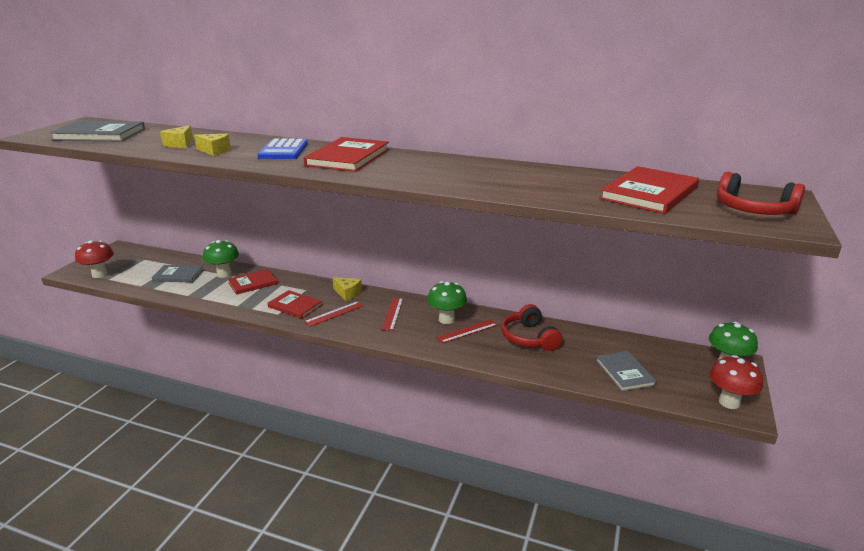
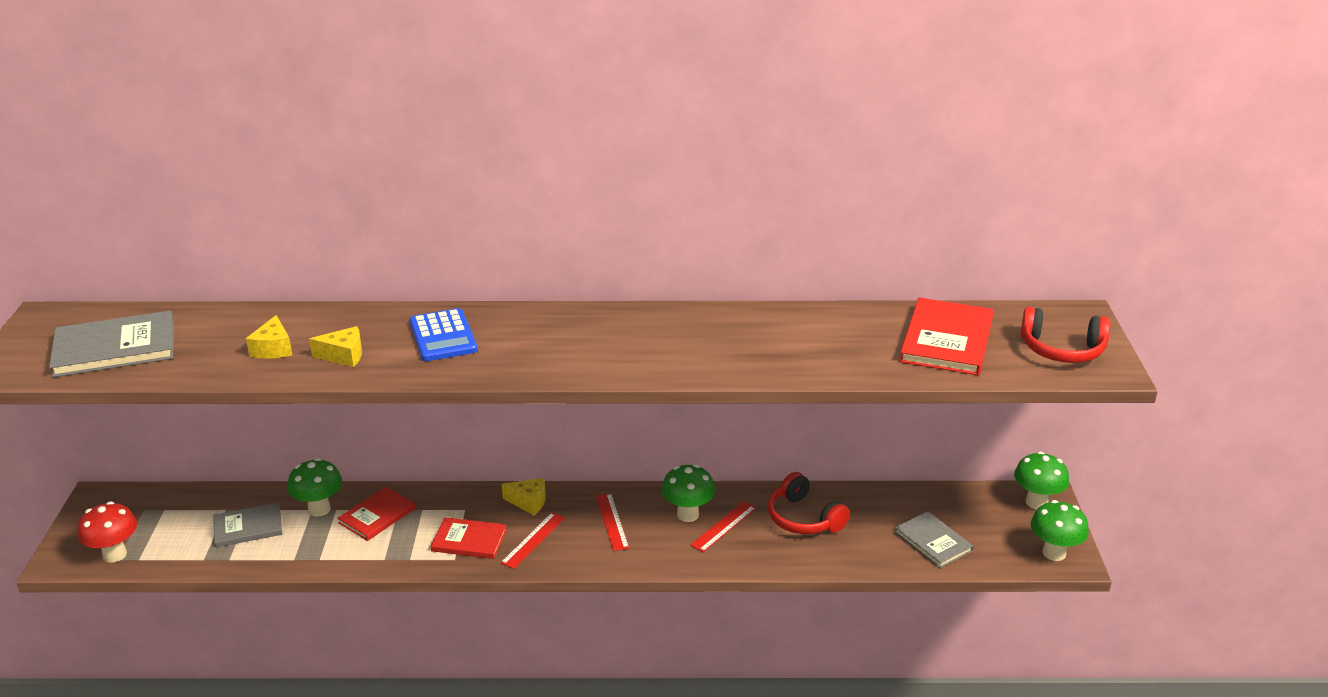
camera: 20 degrees left, 5 degrees up
red book [304,137,389,172] -> none
red mushroom [709,355,763,409] -> green mushroom [1031,500,1089,561]

